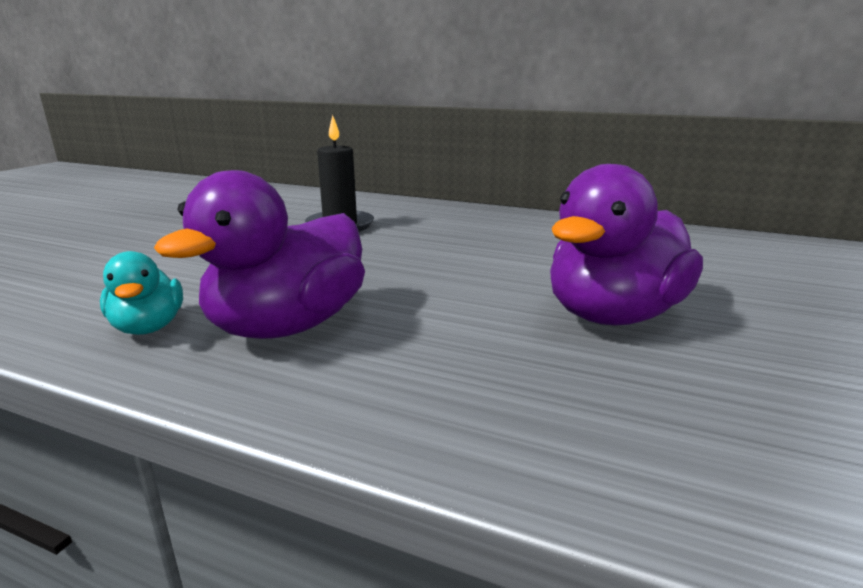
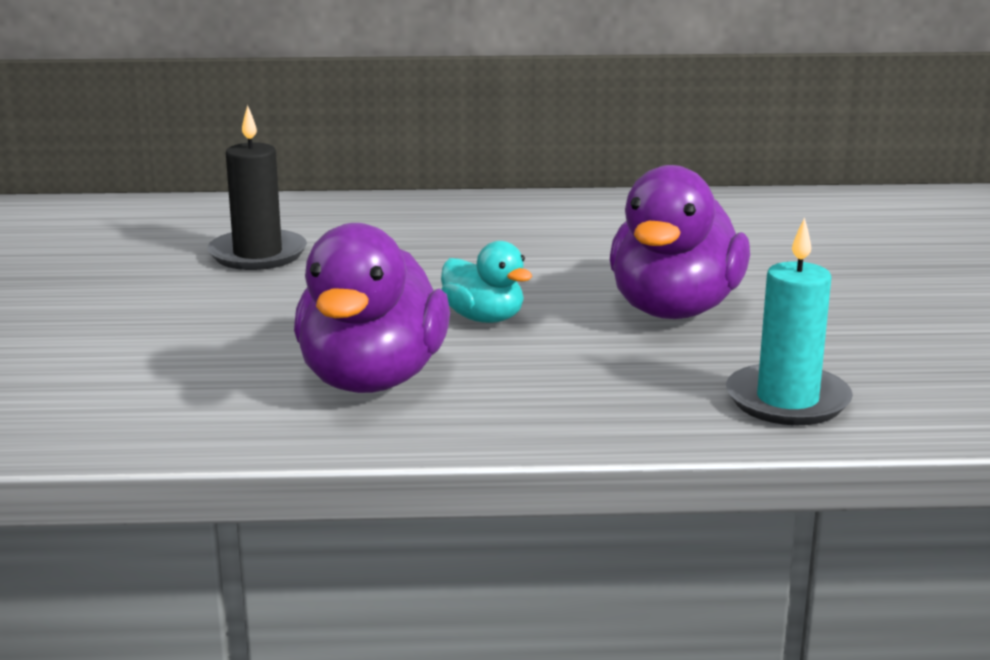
camera: 25 degrees left, 0 degrees up
turquoise duck [100,251,183,335] -> turquoise duck moved to [441,241,532,323]
none -> turquoise candle [726,217,853,425]

